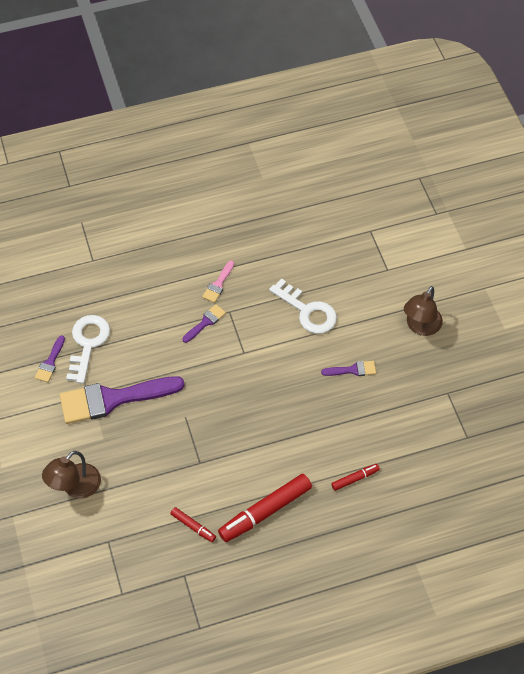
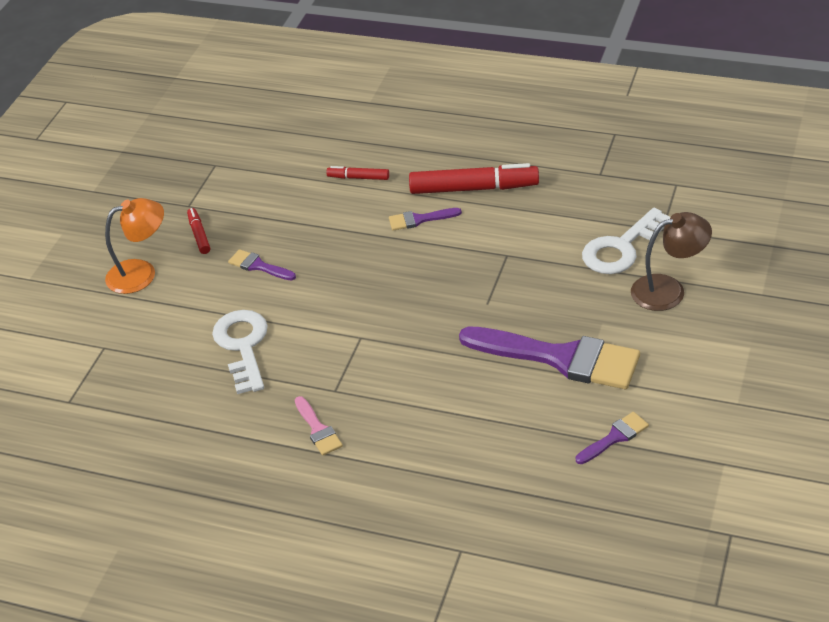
camera: 140 degrees left, 15 degrees down
white key [66,315,110,384] -> white key moved to [582,208,670,274]
red marker [170,507,216,542] -> red marker moved to [187,208,210,254]
purple brush [182,304,226,343] -> purple brush moved to [389,208,462,231]
pink brush [202,261,234,303] -> pink brush turned 90 degrees clockwise [295,396,343,455]
brown lamp [404,286,443,336] -> orange lamp [105,198,164,294]

